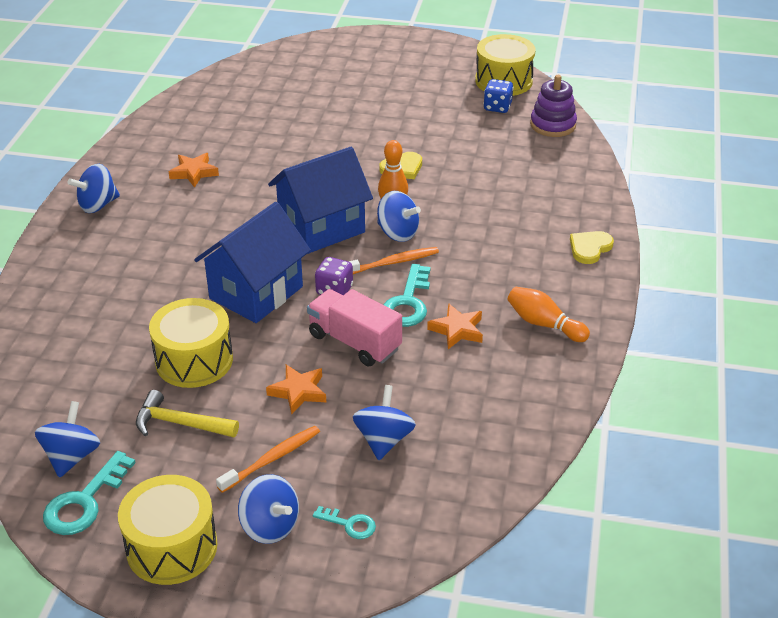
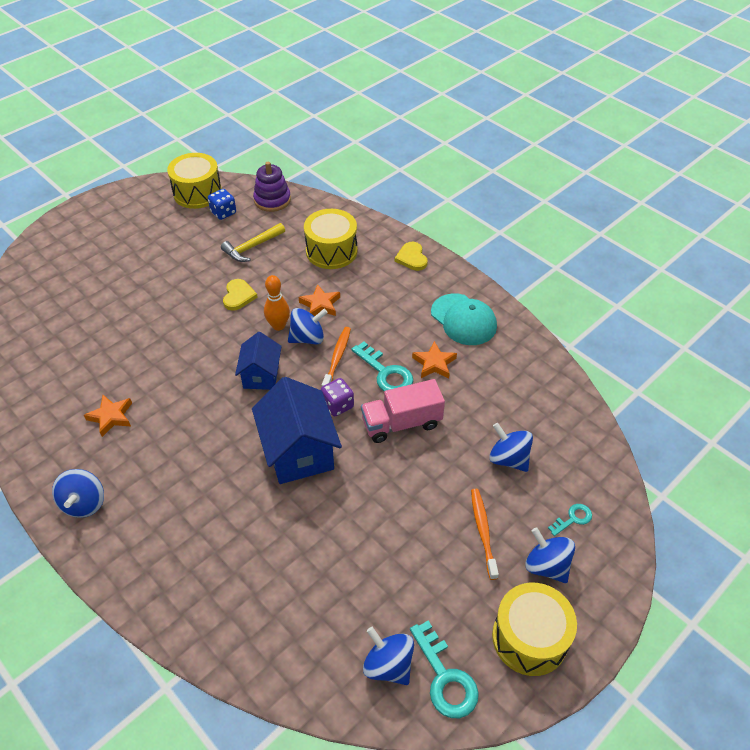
camera: 55 degrees left, 10 degrees up
yellow hammer [136,390,239,437] -> yellow hammer moved to [221,223,285,262]
yellow drum [149,298,233,388] -> yellow drum moved to [304,209,358,269]
blue spinning top [238,474,299,544] -> blue spinning top turned 120 degrees counterclockwise [525,527,575,583]
orange star [266,365,326,414] -> orange star moved to [298,284,340,316]
blue house [268,147,373,254] -> blue house [235,332,282,390], size x0.61
orange bowling pin [507,287,590,342] -> turquoise cap [431,293,497,345]

